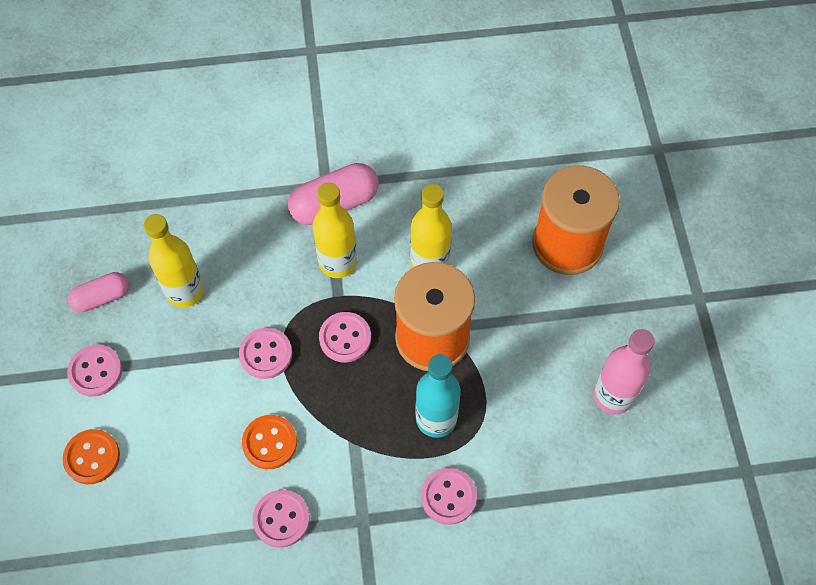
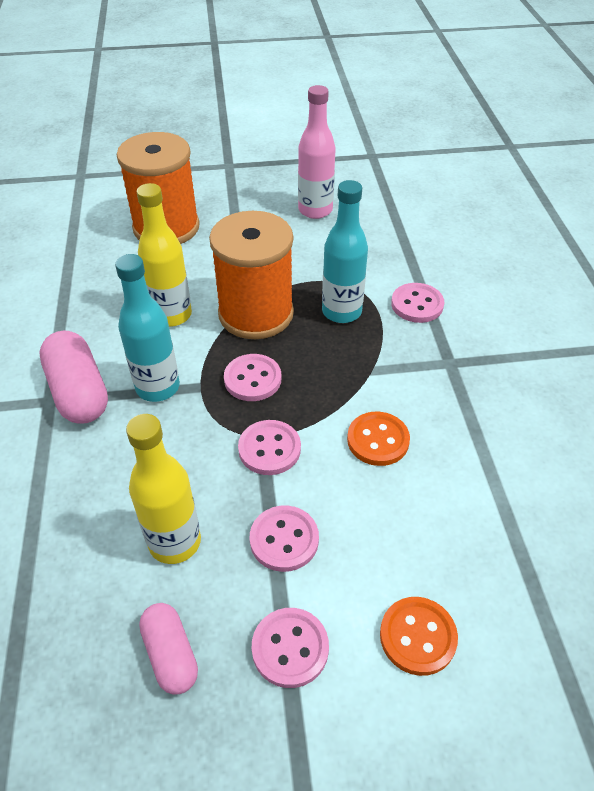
camera: 90 degrees left, 15 degrees down
pink button [253,490,310,548] -> pink button moved to [250,505,319,572]
yellow bottle [312,183,357,278] -> turquoise bottle [115,254,180,402]

